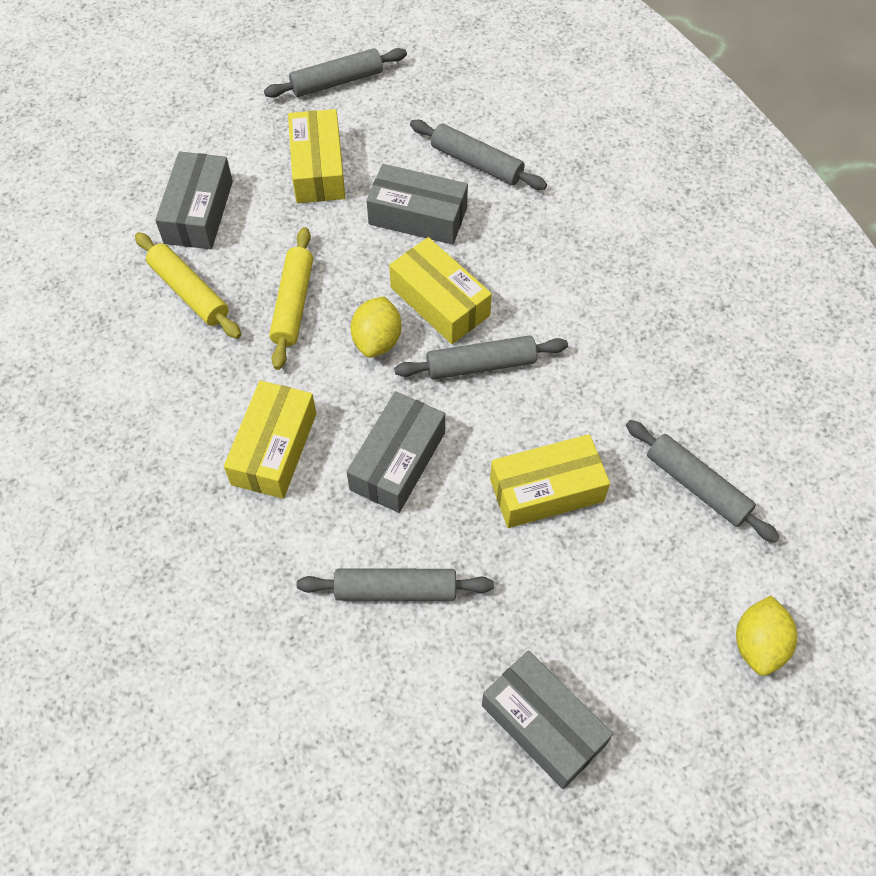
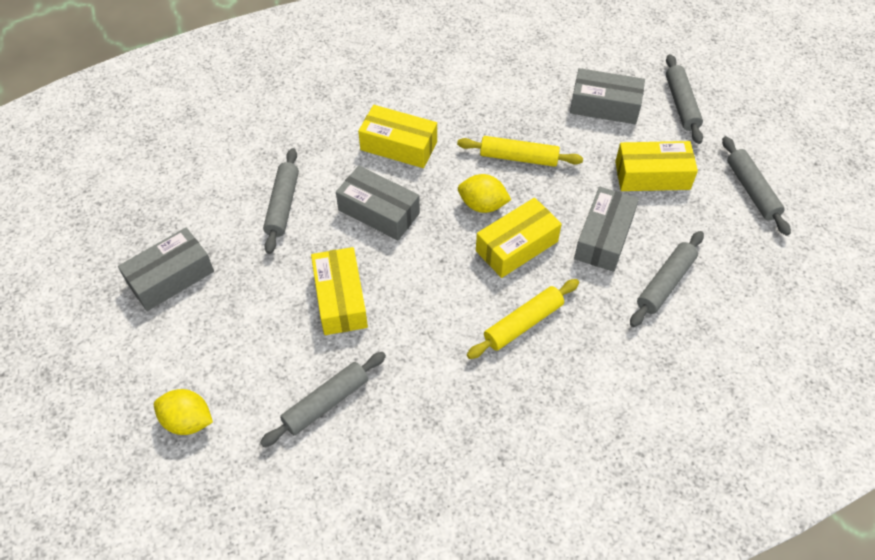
camera: 95 degrees right, 5 degrees down
yellow rolling pin [135,232,241,339] -> yellow rolling pin moved to [467,279,579,359]
grey rolling pin [394,335,568,380] -> grey rolling pin moved to [666,54,703,144]

